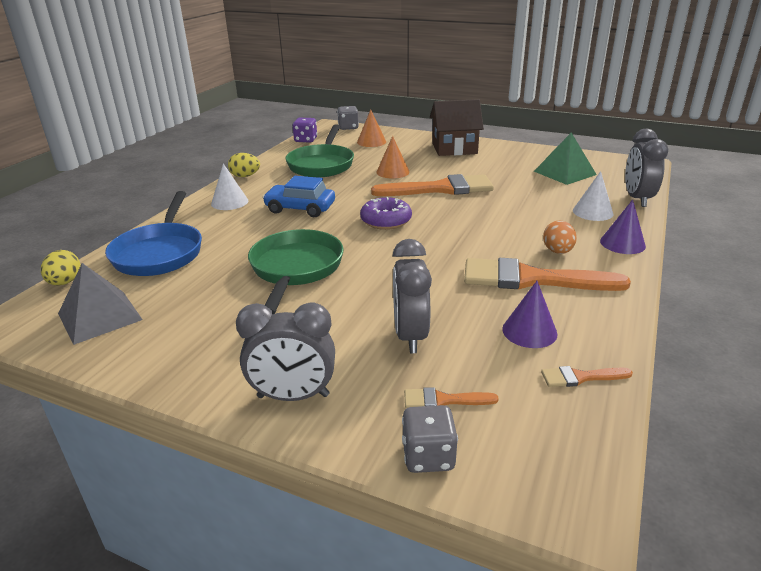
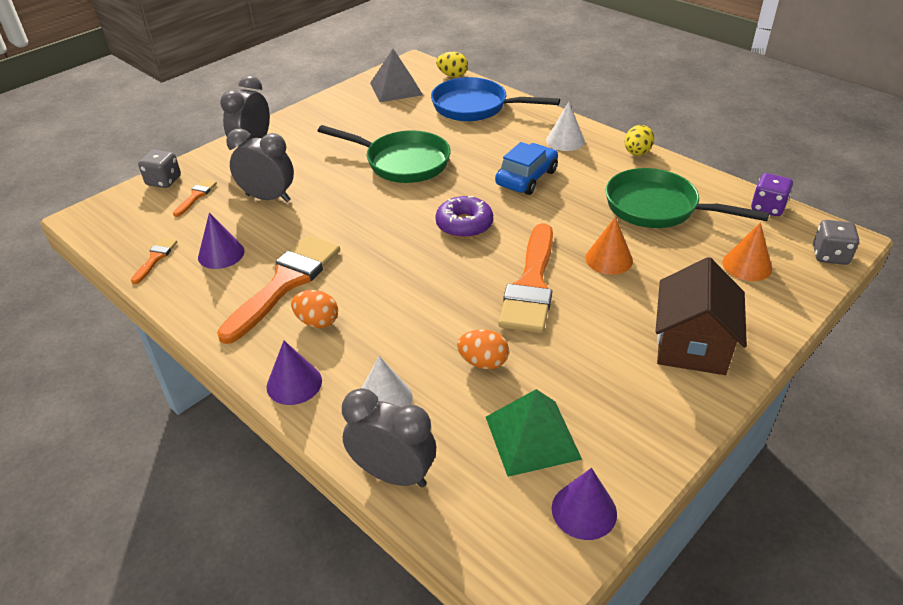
camera: 110 degrees right, 10 degrees up
none -> orange egg [457,329,509,369]
none -> purple cone [552,468,617,540]

